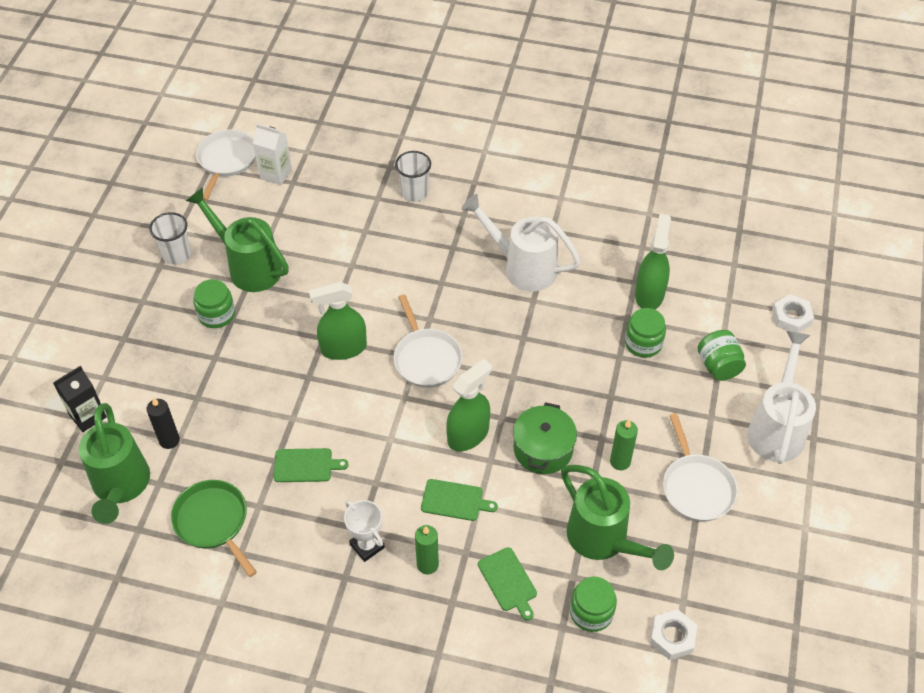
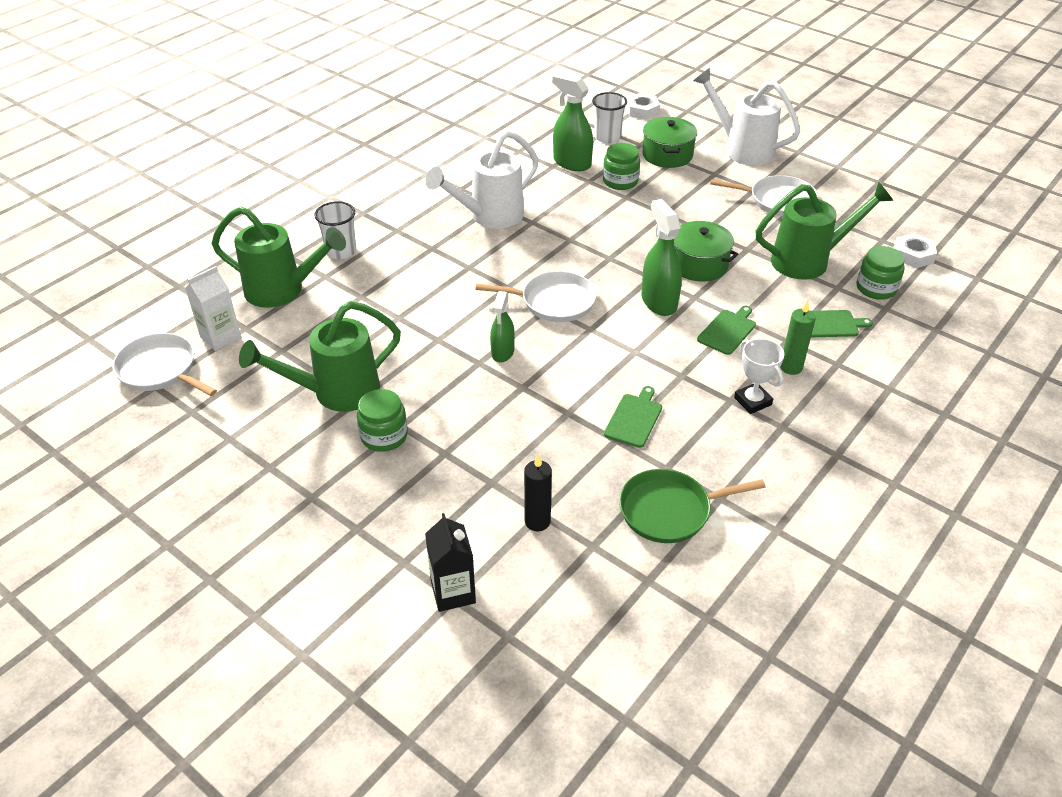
camera: 65 degrees left, 10 degrees down
green watering can [79,403,150,524] -> green watering can moved to [211,206,346,308]
white cup [149,212,191,265] -> white cup moved to [592,92,627,143]
green spray bottle [309,282,367,360] -> green spray bottle [490,291,515,362], size x0.65
white trophy [344,500,385,562] -> white trophy turned 75 degrees clockwise [734,338,784,414]
green candle [610,420,638,470] -> none
green jar [698,330,746,381] -> green pot [642,117,697,168]

